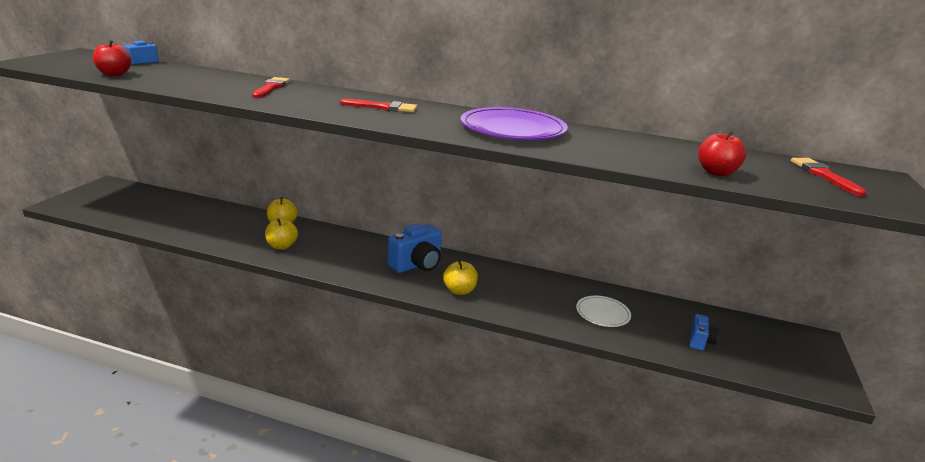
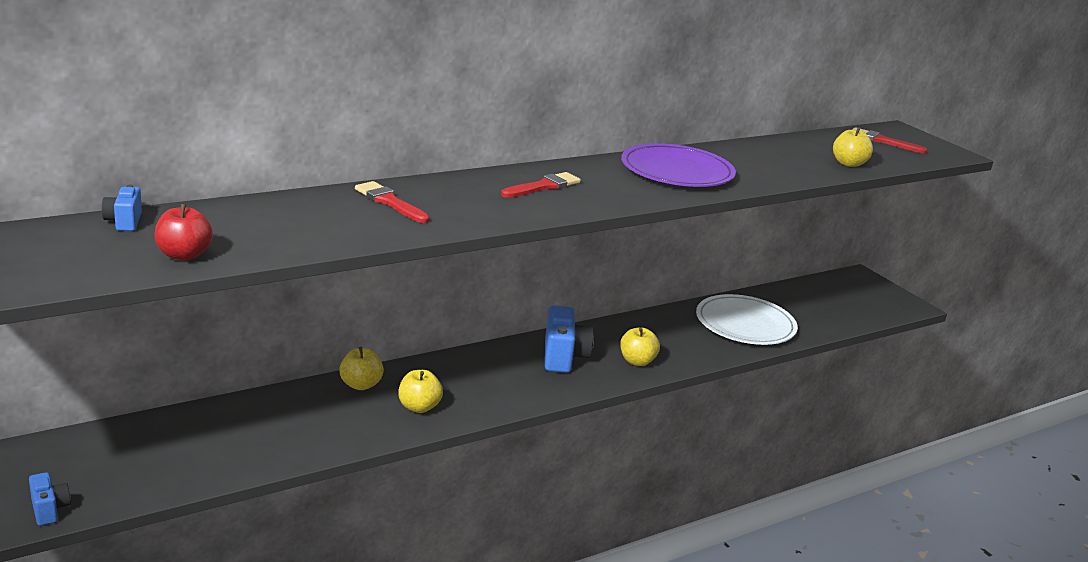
camera: 50 degrees left, 0 degrees up
white plate [576,296,631,327] -> white plate [696,294,798,345], size x1.83
blue camera [690,314,719,351] -> blue camera moved to [29,472,71,526]
red apple [698,131,746,176] -> yellow apple [833,127,873,167]

